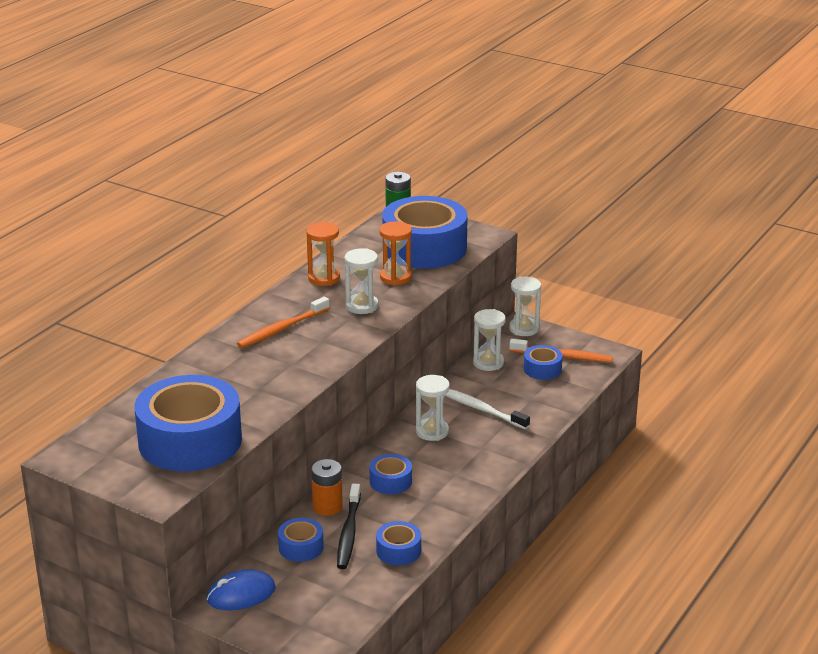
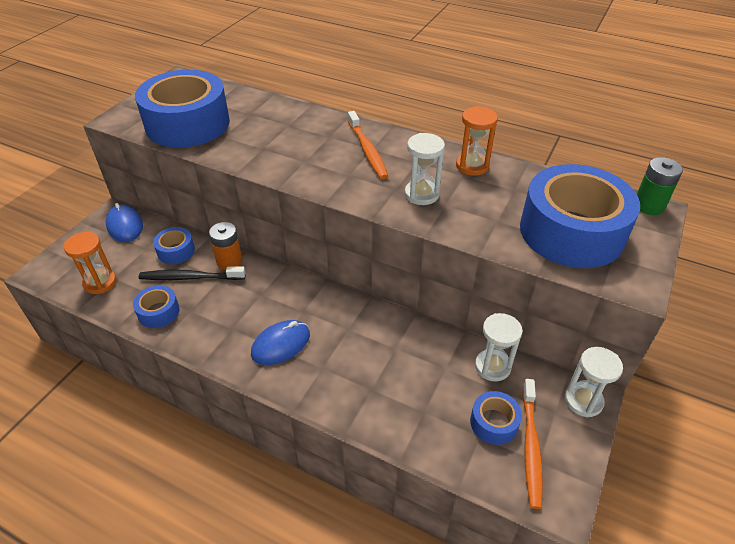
camera: 85 degrees right, 15 degrees up
orange toothbrush [237,297,330,348] -> orange toothbrush turned 150 degrees counterclockwise [348,111,388,179]
blue tape [370,454,412,495] -> none
orange hourglass [379,221,412,285] -> orange hourglass moved to [64,232,116,294]
white hourglass [416,375,450,441] -> none
white toothbrush [445,389,530,429] -> none
none -> blue mouse [251,320,310,365]

